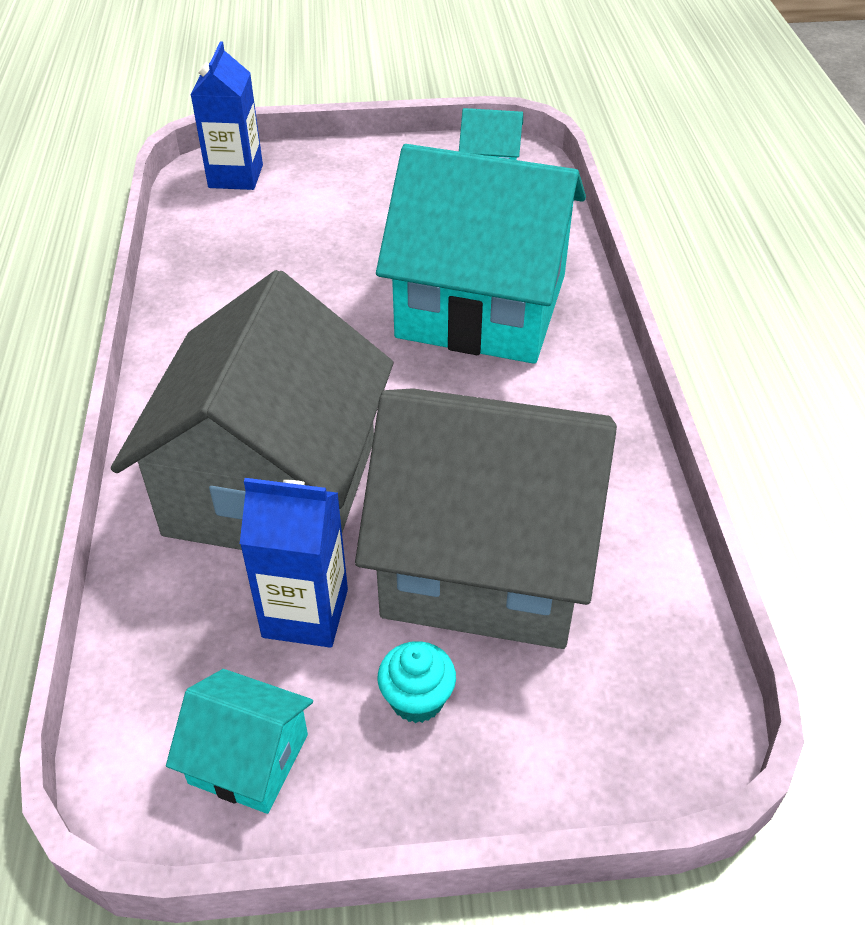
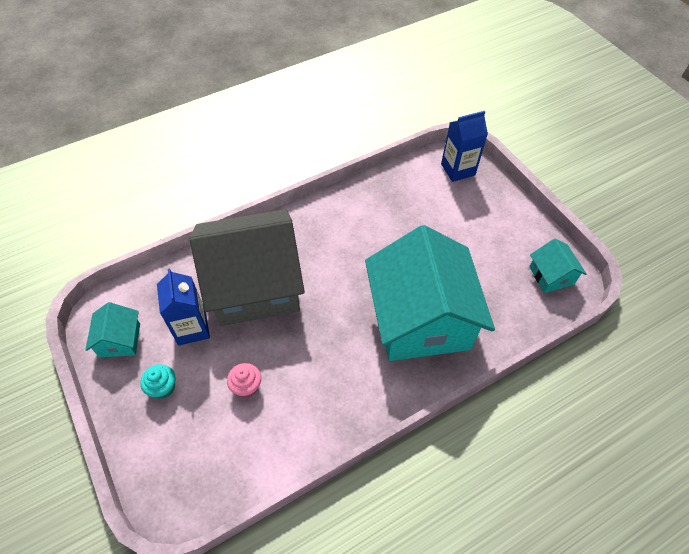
camera: 65 degrees right, 10 degrees up
grey house [355,388,617,649] -> pink cupcake [227,363,261,398]

